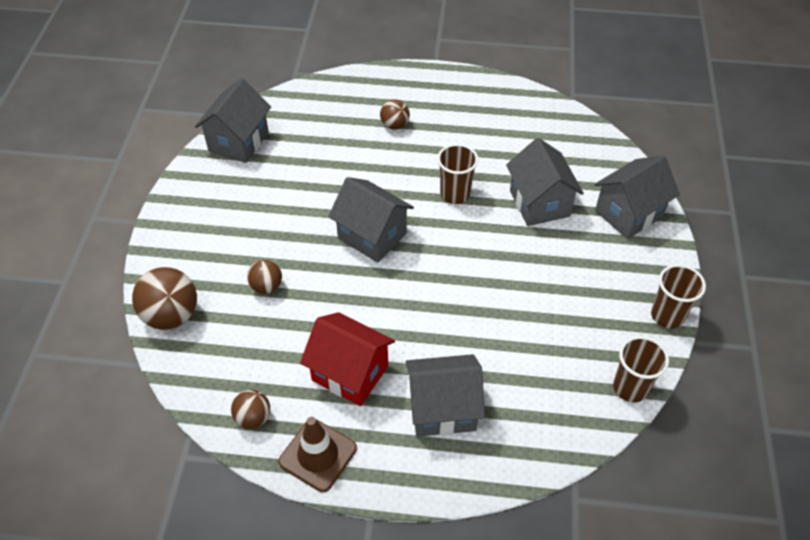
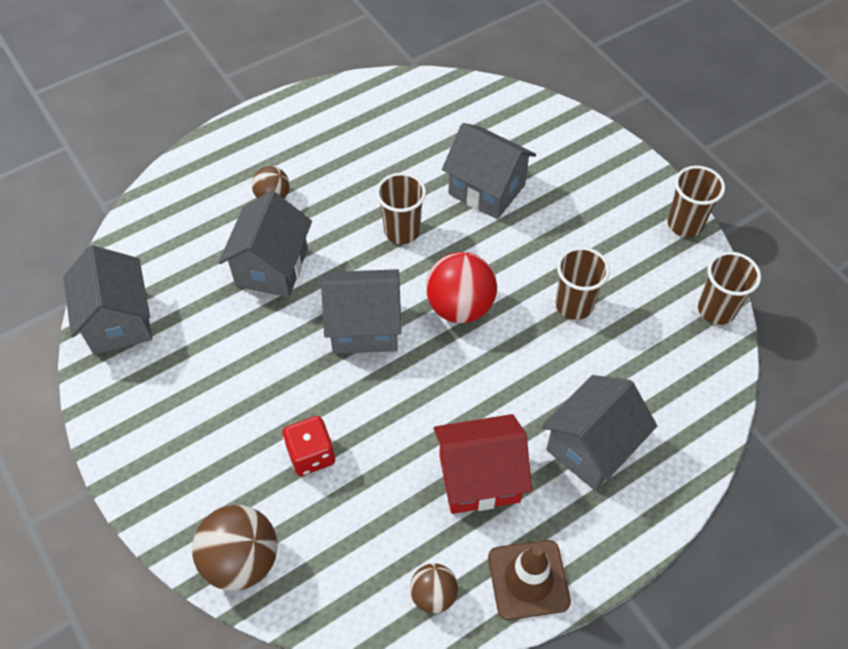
camera: 40 degrees left, 5 degrees up
brown ball [247,259,282,294] -> red dice [283,416,335,476]
grey house [594,155,680,239] -> grey house moved to [219,191,312,297]
none -> red ball [426,252,497,323]
none -> brown cup [556,247,610,320]

